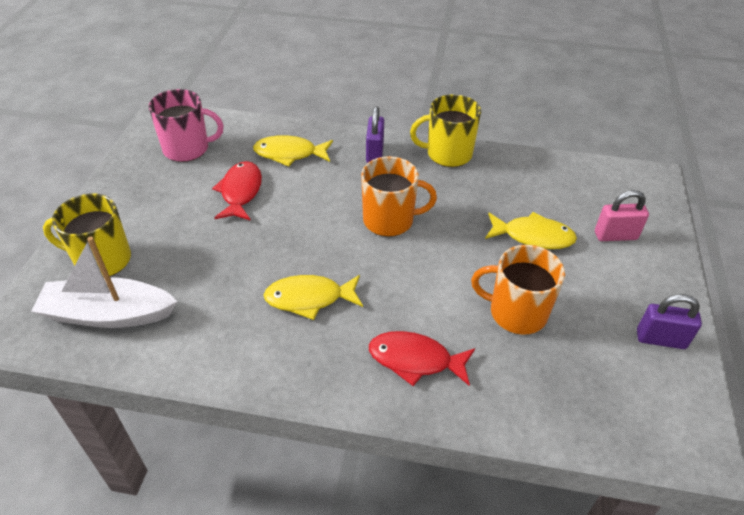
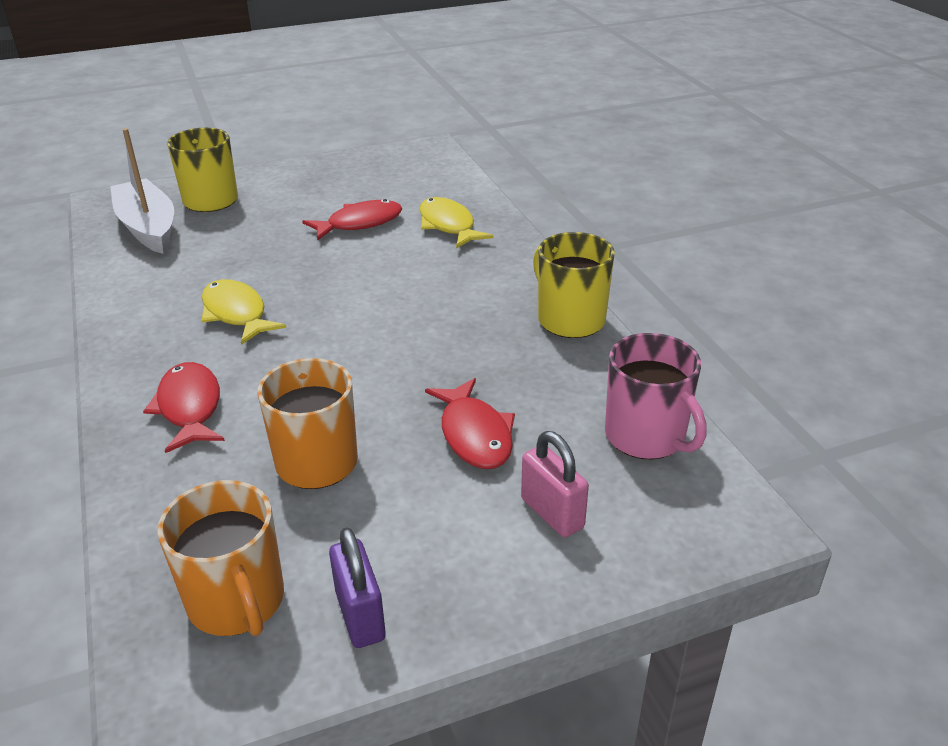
camera: 60 degrees right, 10 degrees down
pink mug [148,89,223,162] -> pink mug moved to [605,333,707,459]
orange mug [361,156,437,237] -> orange mug moved to [158,480,284,636]
purple padlock [366,106,384,163] -> none
yellow fish [485,212,577,249] -> red fish [425,378,515,469]

